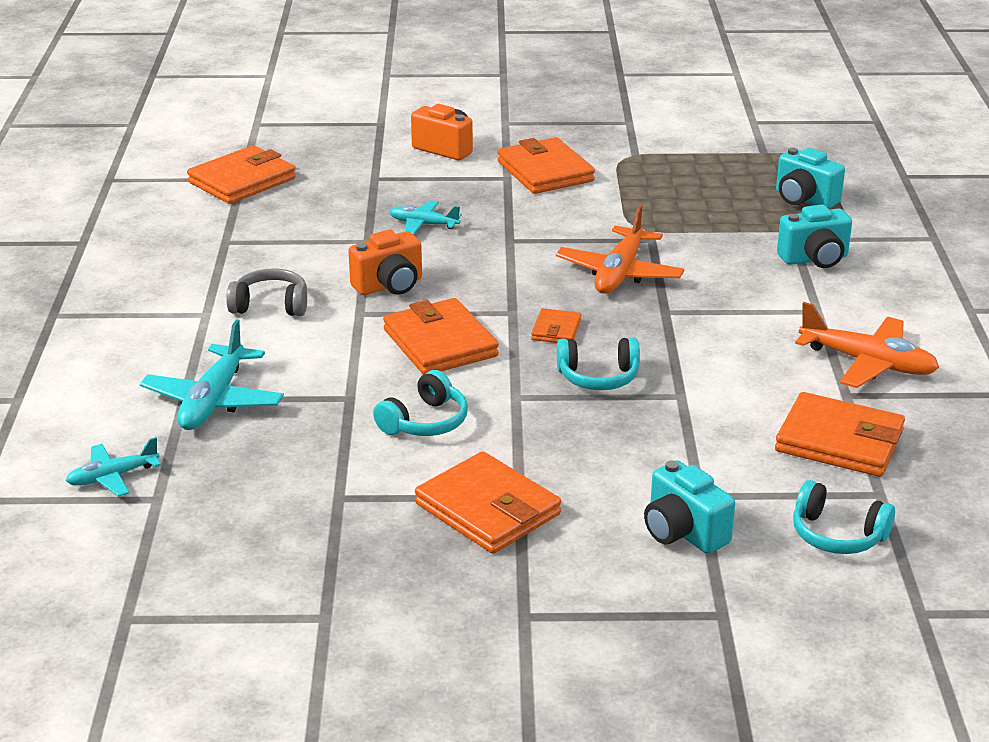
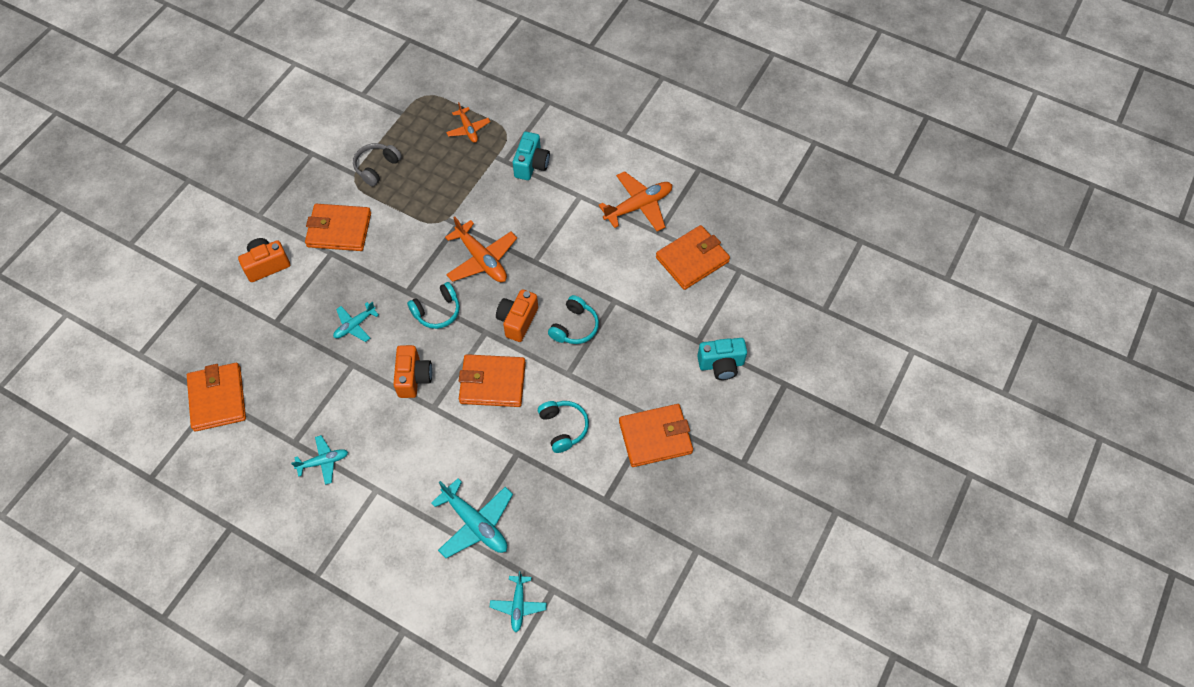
camera: 60 degrees left, 30 degrees up
grey headphones [226,269,307,316] -> grey headphones moved to [353,143,402,186]
orange wallet [531,308,581,343] -> orange camera [496,289,538,342]
turquoise camera [776,148,845,209] -> orange plane [446,102,490,143]
turquoise headphones [793,480,895,554] -> turquoise headphones moved to [407,282,460,329]
none -> turquoise plane [291,435,348,485]

